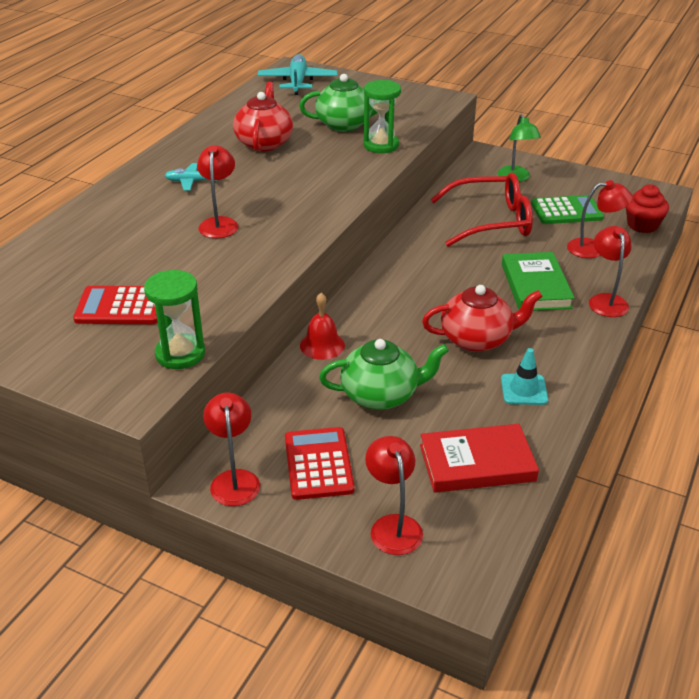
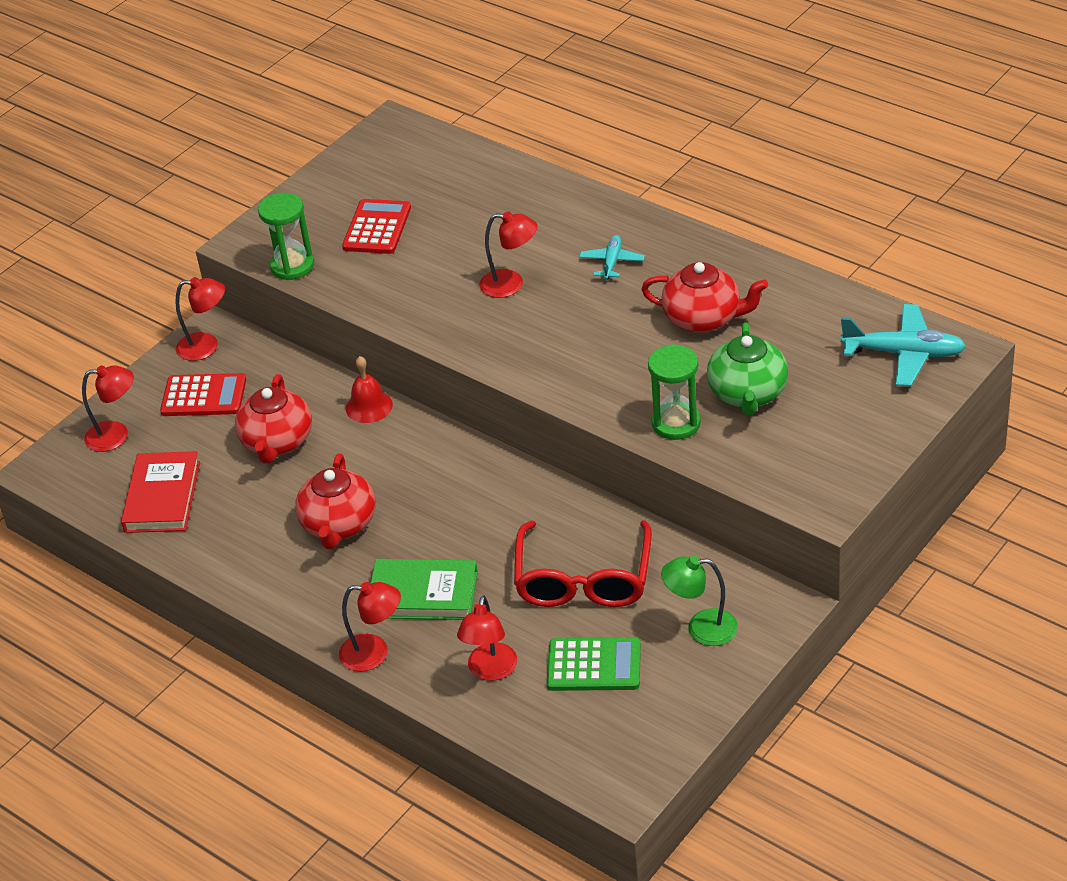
camera: 105 degrees right, 5 degrees up
green teapot [319,339,449,410] -> red teapot [235,374,312,464]
turquoise traffic cone [501,348,548,405] -> none
green calculator [531,195,604,224] -> green calculator turned 90 degrees counterclockwise [547,637,641,691]
red cupcake [626,184,669,233] -> none

